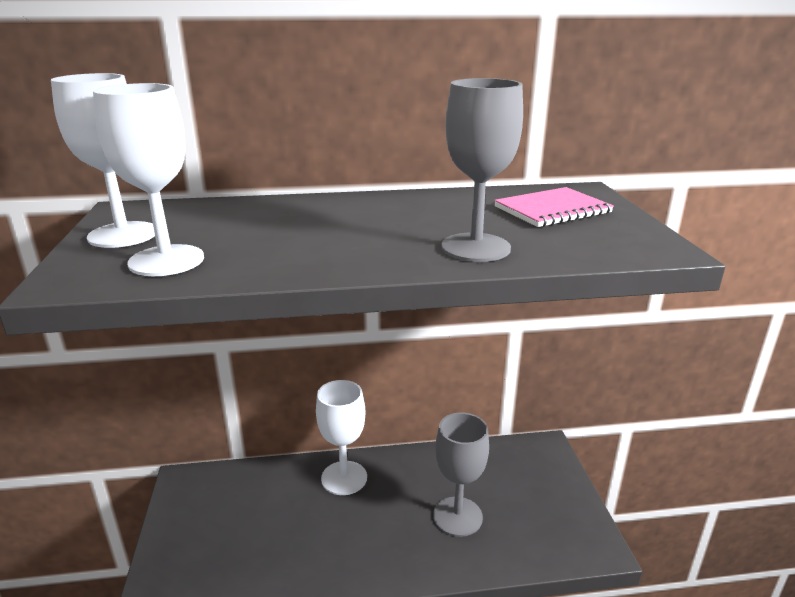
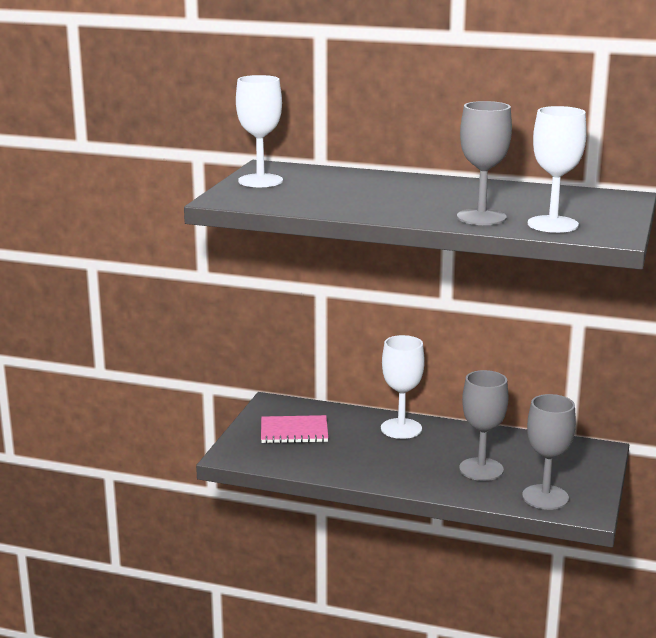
camera: 25 degrees right, 5 degrees down
white goblet [93,83,204,276] -> white goblet moved to [528,106,587,233]
pink notebook [494,187,614,227] -> pink notebook moved to [261,415,328,444]
none -> grey goblet [522,394,576,510]

